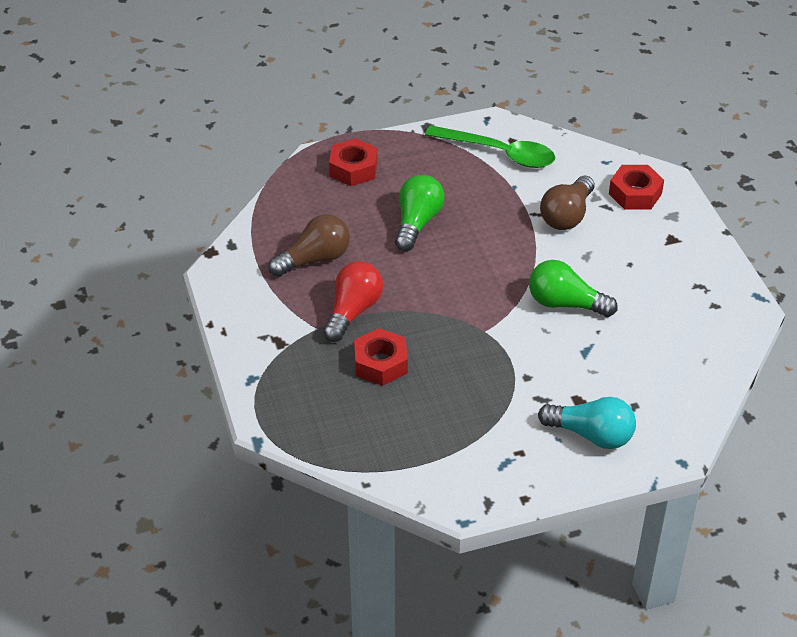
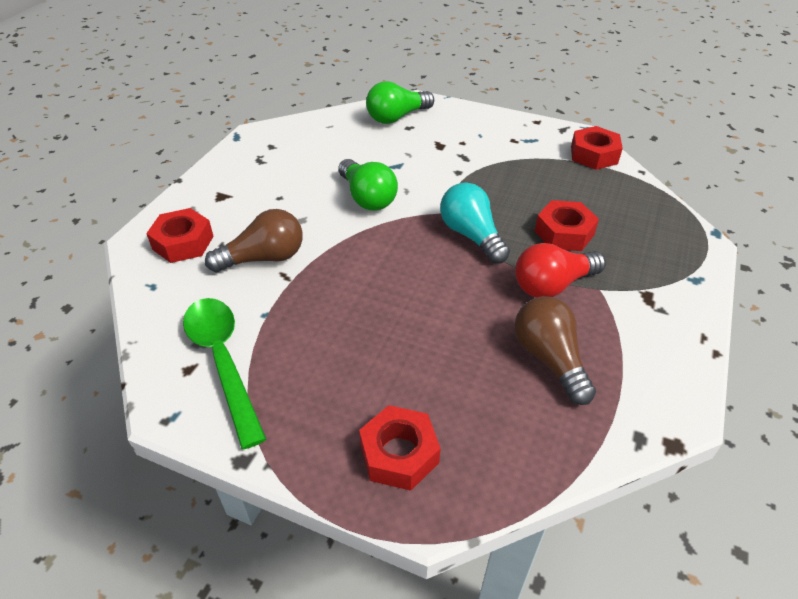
camera: 140 degrees left, 0 degrees up
brown light bulb [268,214,350,277] -> brown light bulb turned 60 degrees clockwise [514,296,596,405]
green light bulb [395,175,444,251] -> green light bulb moved to [366,81,434,124]
turquoise light bulb [538,397,636,449] -> turquoise light bulb moved to [440,182,510,264]
none -> red nut [571,126,623,170]

